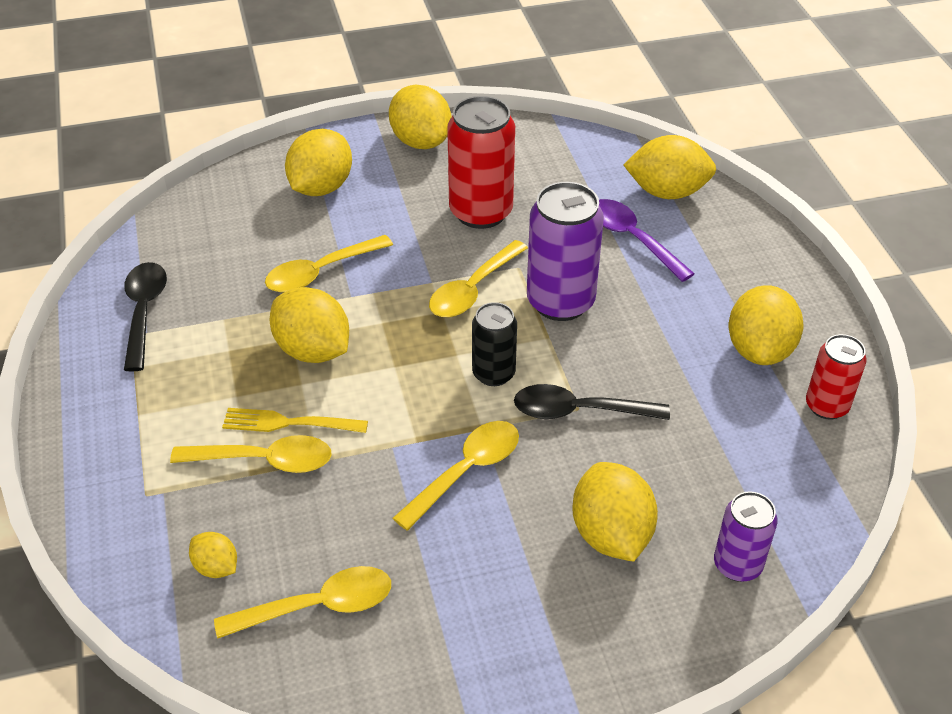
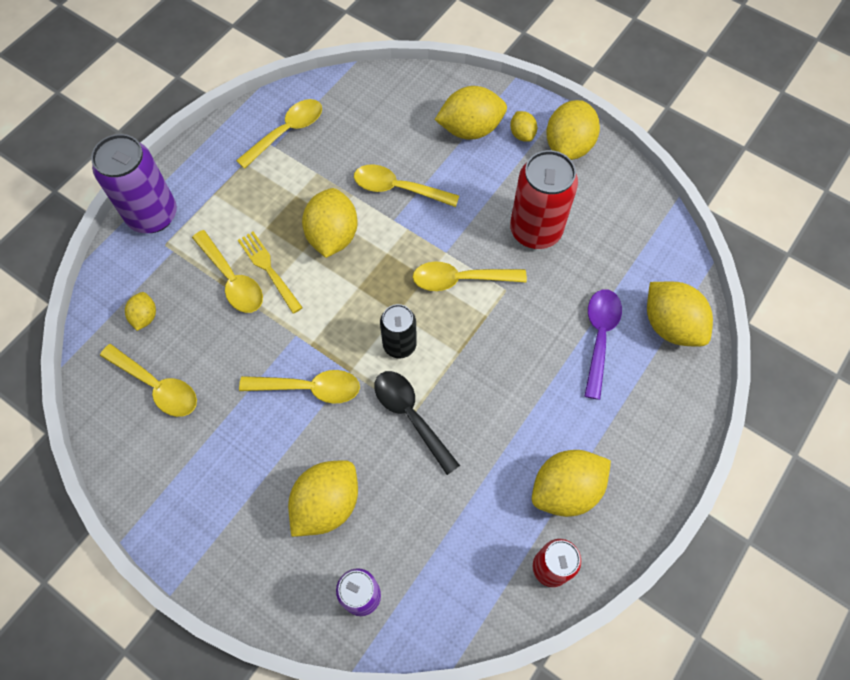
camera: 50 degrees right, 20 degrees up
black spoon [124,262,167,372] -> yellow spoon [236,99,322,169]
purple can [527,182,604,321] -> purple can moved to [91,134,177,233]
none -> yellow lemon [510,111,537,142]

